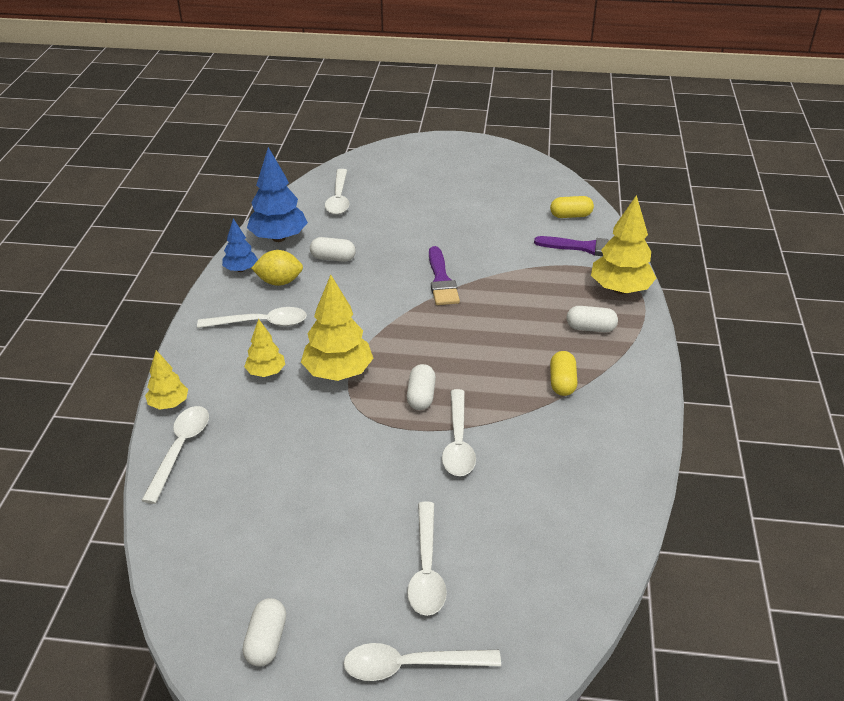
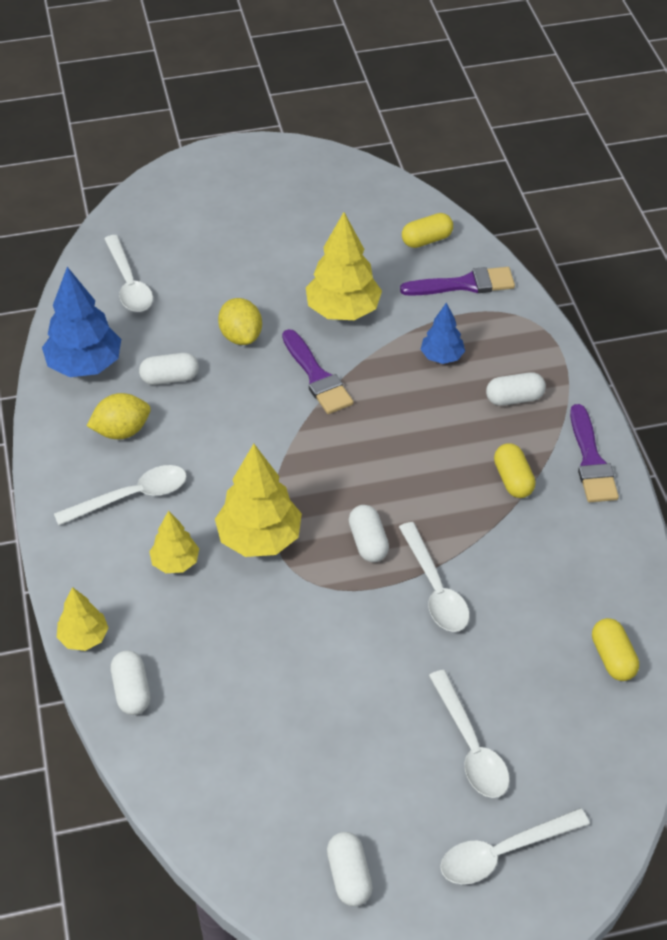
camera: 20 degrees left, 10 degrees up
white spoon [141,406,209,504] -> white capsule [111,650,150,715]
blue tree [222,219,258,272] -> blue tree moved to [420,302,465,364]
yellow tree [591,195,656,294] -> yellow tree moved to [306,212,382,320]
none -> yellow lemon [218,298,262,345]
none -> purple brush [570,404,619,502]
none -> yellow capsule [592,618,639,681]

